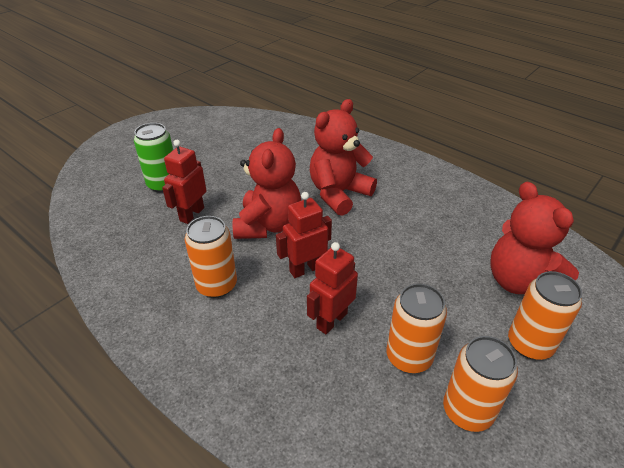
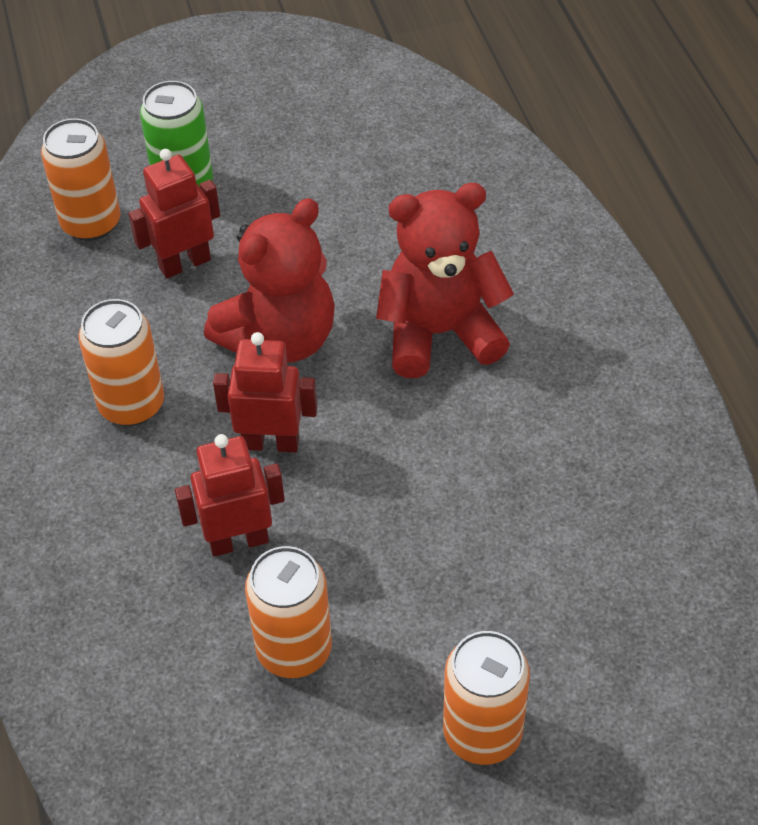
camera: 35 degrees right, 10 degrees up
orange can [443,336,518,432] -> orange can moved to [41,118,121,241]
red teddy bear [490,182,579,294] -> none

